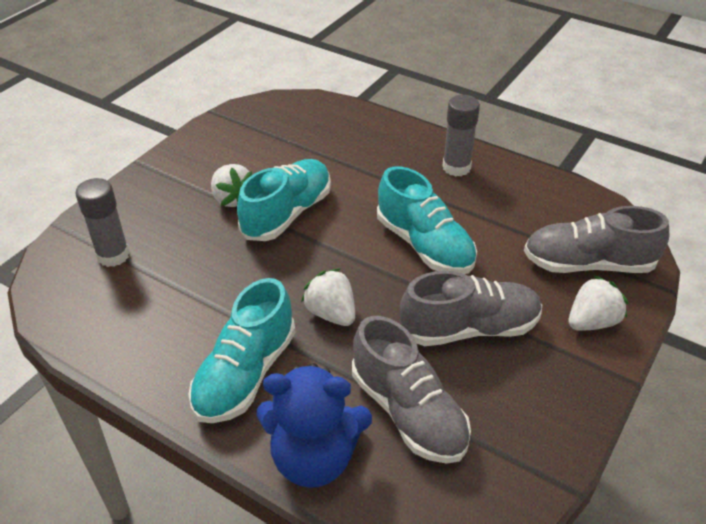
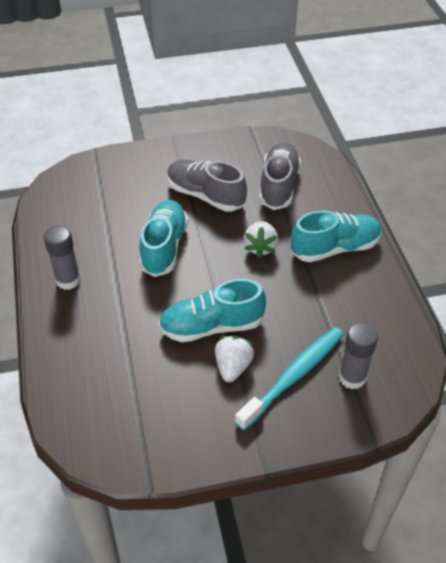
camera: 135 degrees left, 5 degrees up
blue teddy bear [257,363,372,488] -> none
grey shoe [524,206,669,273] -> none
white strawberry [569,275,629,331] -> none
none -> turquoise toothbrush [235,327,344,430]

